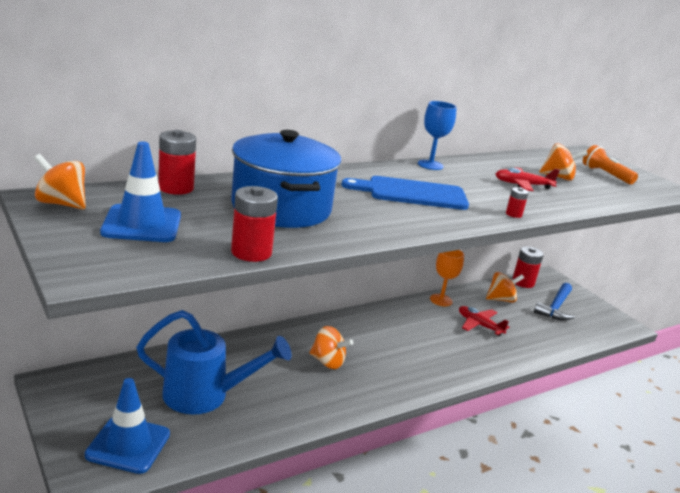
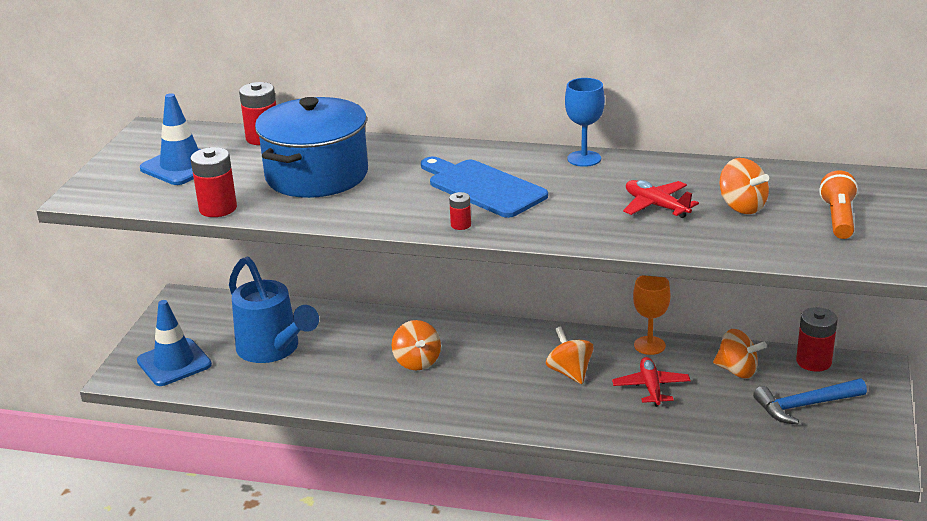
camera: 50 degrees right, 5 degrees up
orange spinning top [34,154,86,209] -> orange spinning top moved to [546,326,593,384]
red battery [506,187,529,218] -> red battery moved to [449,192,471,230]

